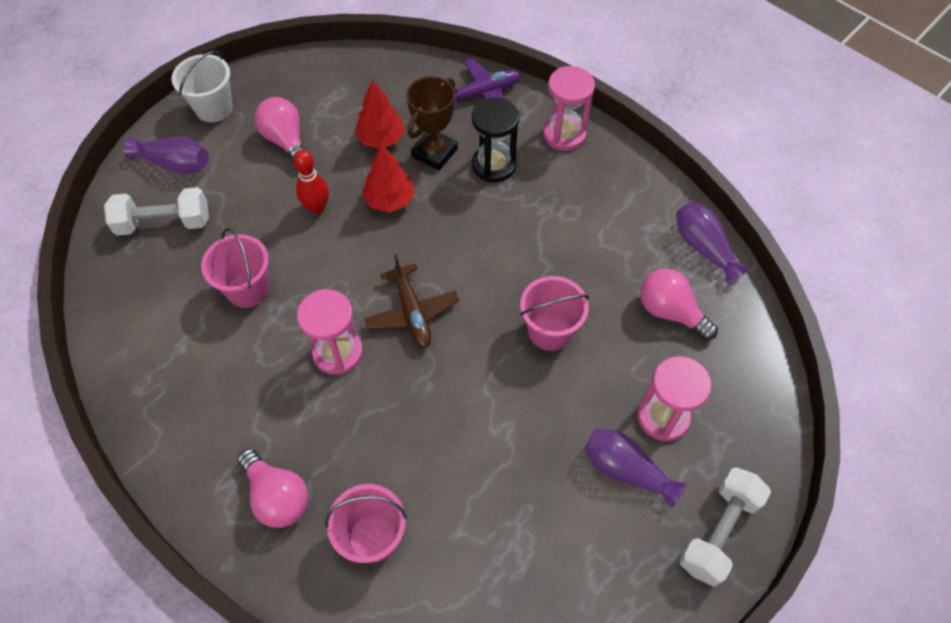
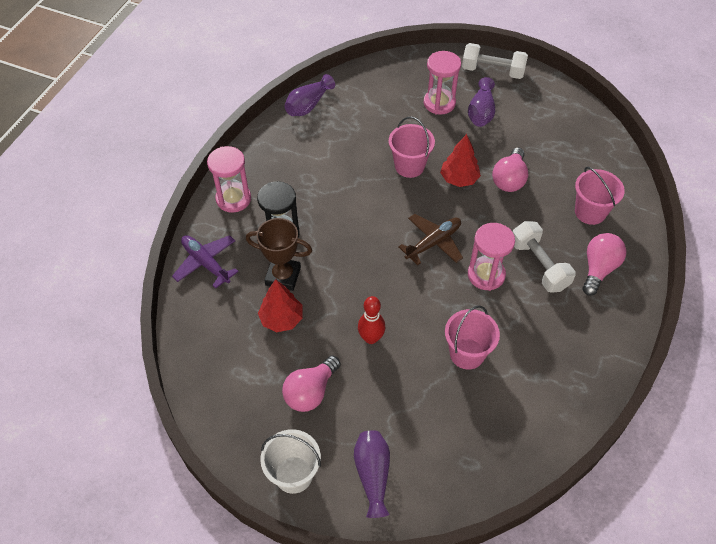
camera: 110 degrees left, 5 degrees down
white dumbbell [104,187,209,236] -> white dumbbell moved to [513,221,576,293]
red tree [362,144,415,212] -> red tree moved to [440,134,481,187]
pink light bulb [640,268,718,341] -> pink light bulb moved to [492,147,528,192]

